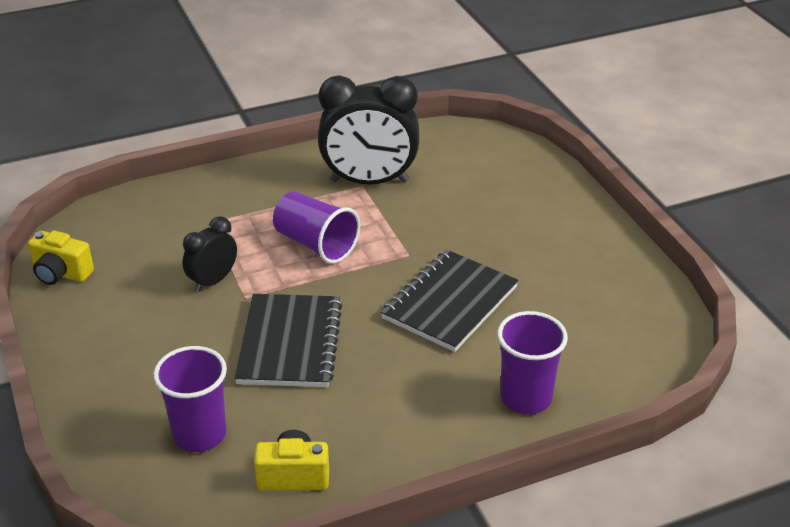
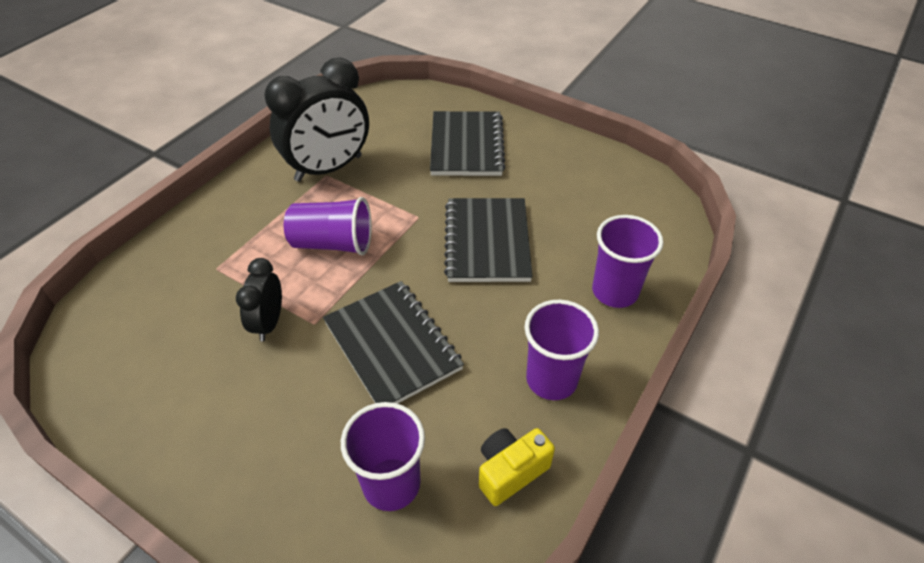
camera: 35 degrees left, 10 degrees up
yellow camera [28,230,94,285] -> none
none -> black notebook [430,111,506,176]
none -> purple cup [524,300,599,400]

